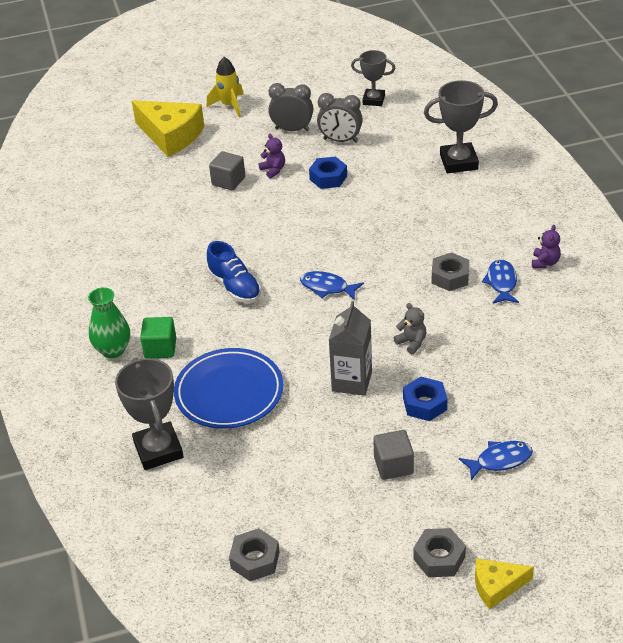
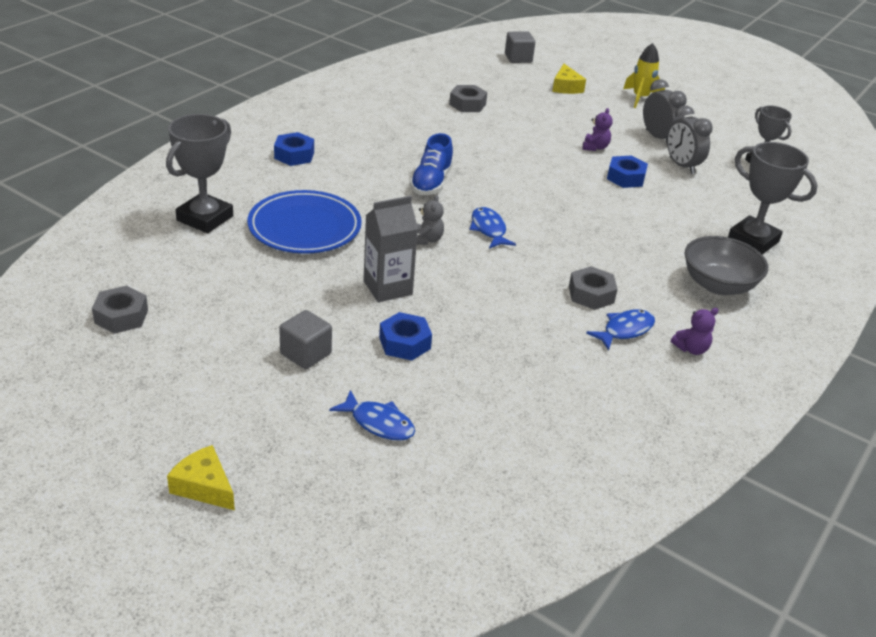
camera: 45 degrees right, 5 degrees down
green vase [88,287,130,358] -> blue nut [274,132,314,166]
yellow cheese [132,100,204,156] -> yellow cheese [552,64,586,94], size x0.54
green cube [140,317,176,358] -> none
grey cube [209,151,245,190] -> grey cube moved to [505,31,535,63]
grey teddy bear [394,303,426,354] -> grey teddy bear moved to [417,195,444,245]
grey nut [413,528,466,577] -> grey nut moved to [449,85,487,112]
none -> grey bowl [684,236,768,295]

